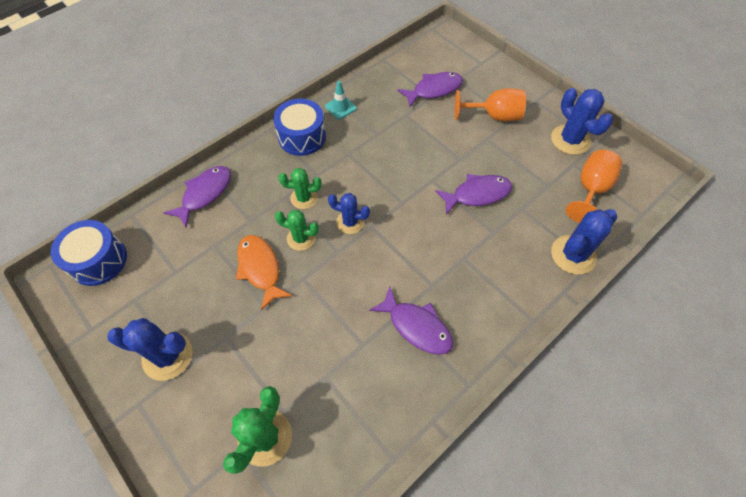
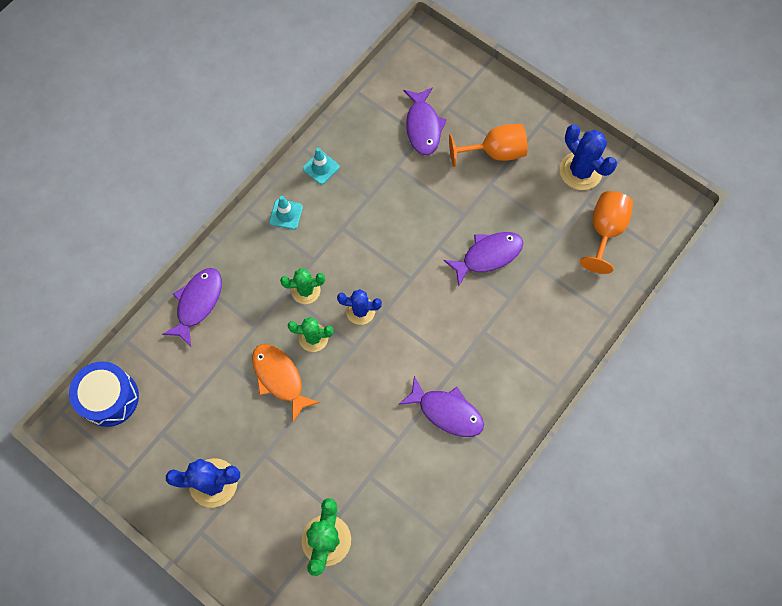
camera: 10 degrees left, 10 degrees up
blue drum [273,99,326,156] -> turquoise traffic cone [269,196,303,230]
purple fish [397,72,463,107] -> purple fish turned 120 degrees clockwise [403,87,447,155]
blue cactus [551,209,617,274] -> none

